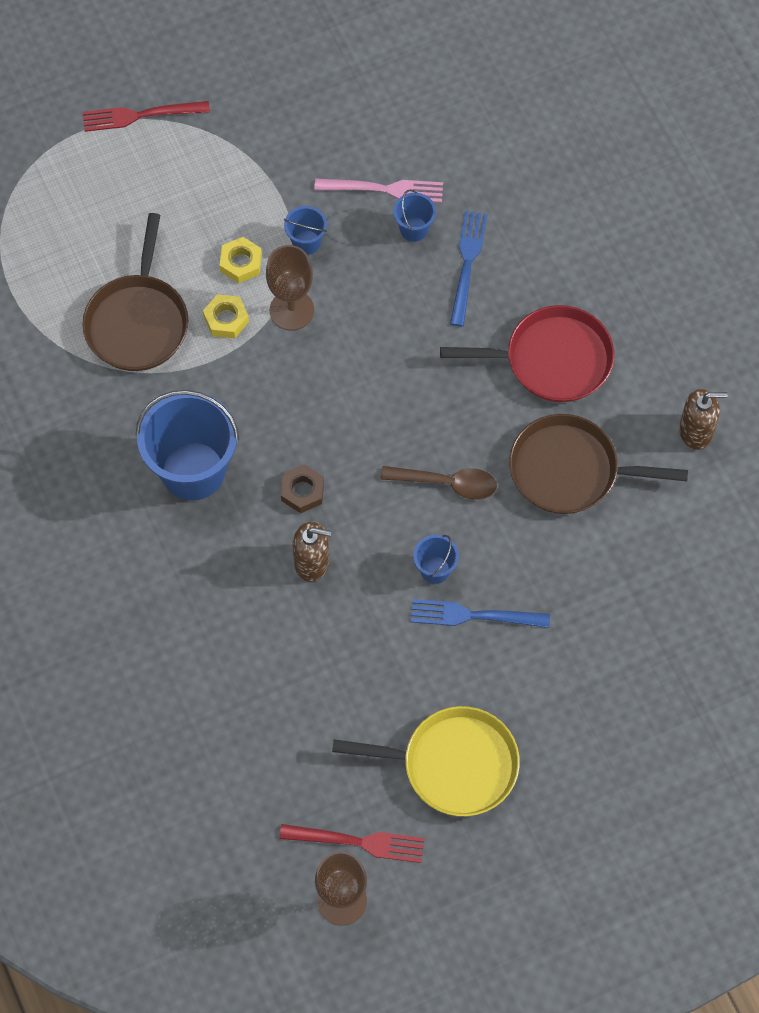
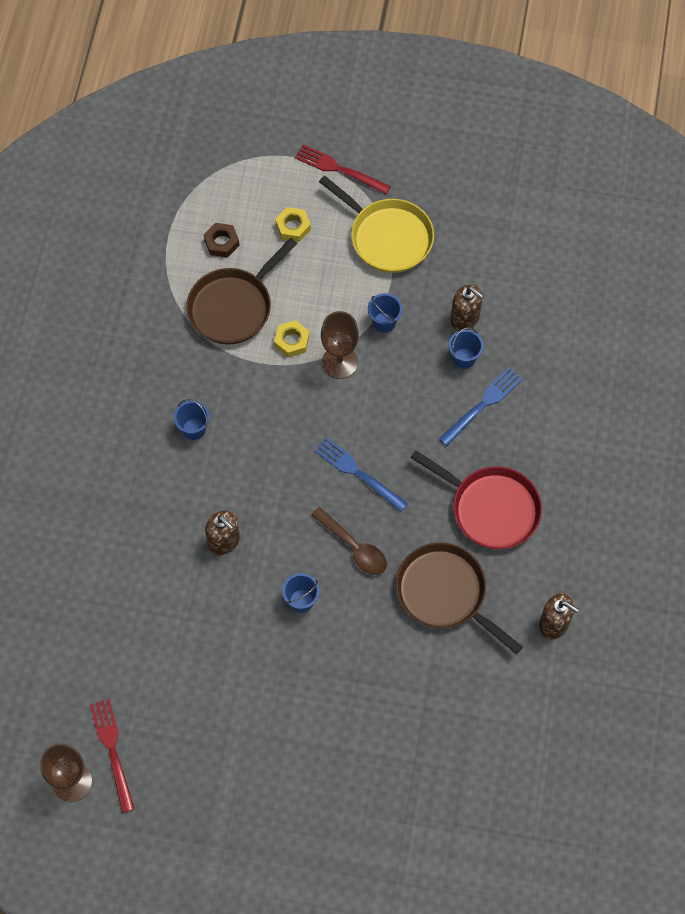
camera: 35 degrees right, 0 degrees up
blue bucket [135,390,239,500] -> blue bucket [174,399,210,440], size x0.46
yellow nut [220,237,262,283] -> yellow nut moved to [275,207,311,242]
red fork [280,824,424,863] -> red fork turned 150 degrees counterclockwise [90,699,134,813]
brown nut [281,464,324,513] -> brown nut moved to [204,223,240,258]
pink fork [314,178,443,203] -> brown soap dispenser [450,285,484,331]
yellow pan [332,706,520,816] -> yellow pan moved to [319,176,434,273]
blue fork [411,599,550,628] -> blue fork moved to [314,437,408,512]

